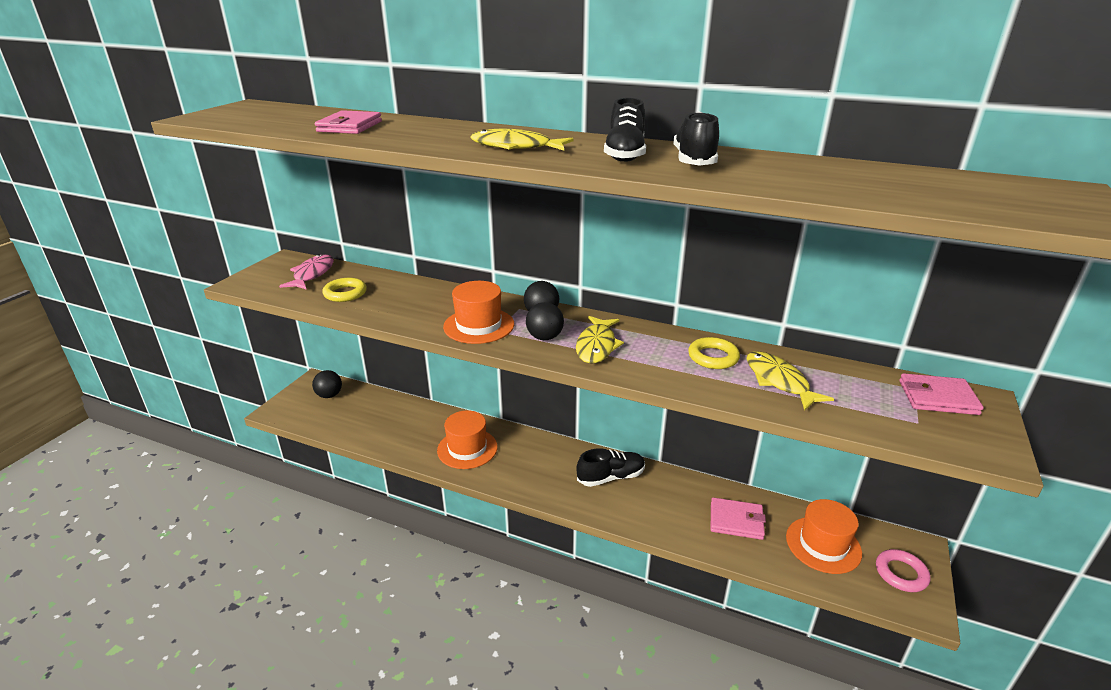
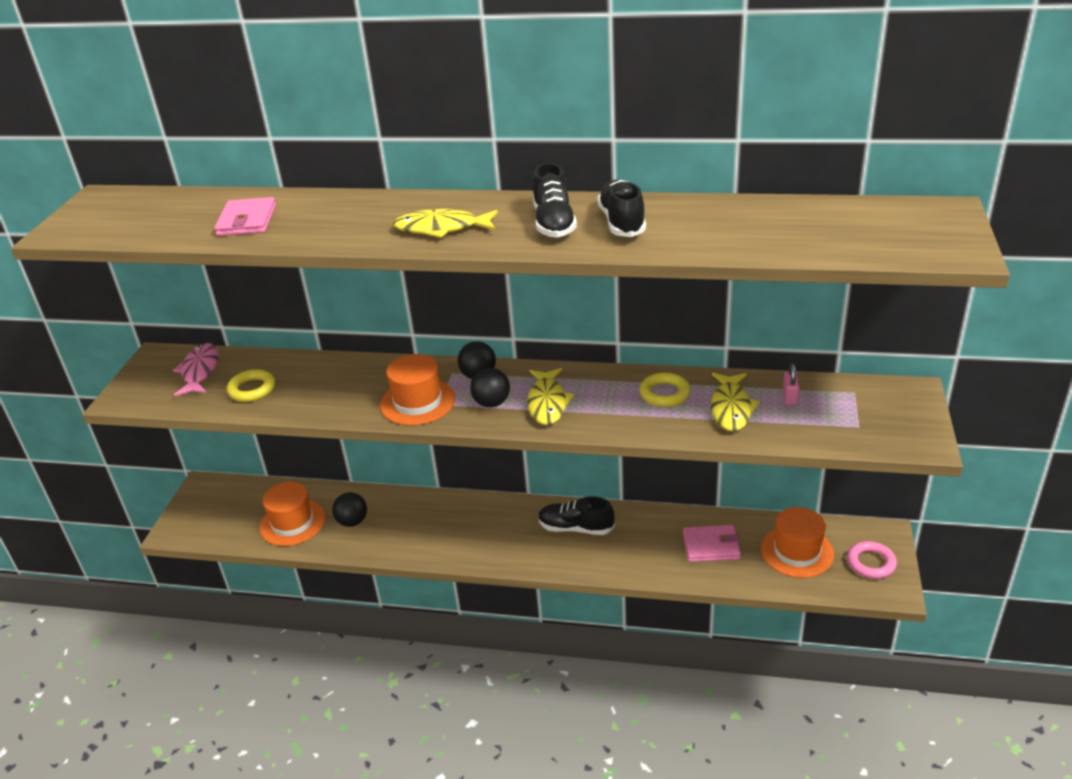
camera: 10 degrees left, 5 degrees up
black ball [312,370,342,398] -> black ball moved to [332,492,367,527]
orange hat [437,410,498,469] -> orange hat moved to [259,482,325,546]
black shoe [576,448,645,487] -> black shoe turned 135 degrees counterclockwise [538,497,615,535]
yellow fish [746,351,834,411] -> yellow fish turned 135 degrees counterclockwise [711,373,760,431]
pink wallet [899,373,984,415] -> none
none -> pink padlock [783,364,799,405]

